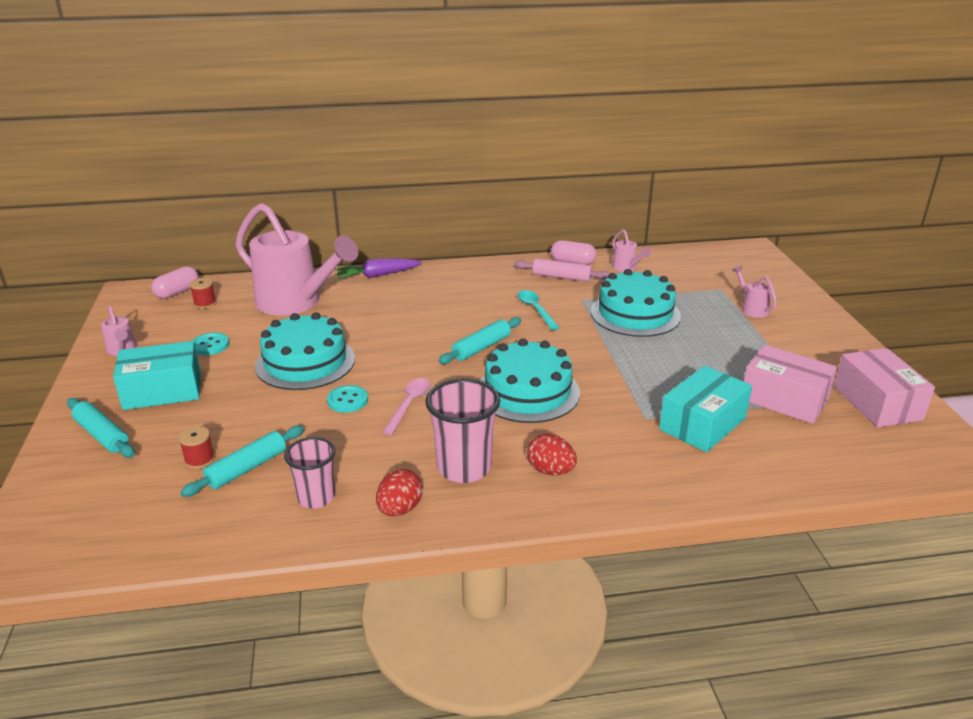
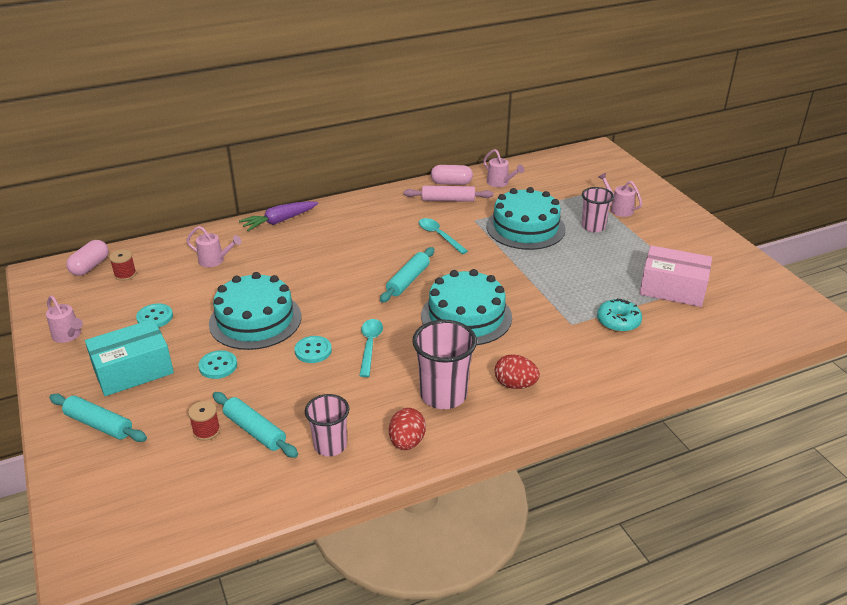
camera: 15 degrees left, 5 degrees up
turquoise rolling pin [181,425,304,497] -> turquoise rolling pin turned 75 degrees counterclockwise [213,392,298,458]
pink watering can [235,203,358,315] -> pink watering can [187,226,242,267], size x0.41
pink spoon [382,378,431,435] -> turquoise spoon [359,319,383,377]
turquoise box [659,365,752,452] -> turquoise donut [597,298,642,332]
pink box [834,348,935,427] -> none
none -> turquoise button [199,350,237,379]
none -> pink cup [582,187,614,232]

